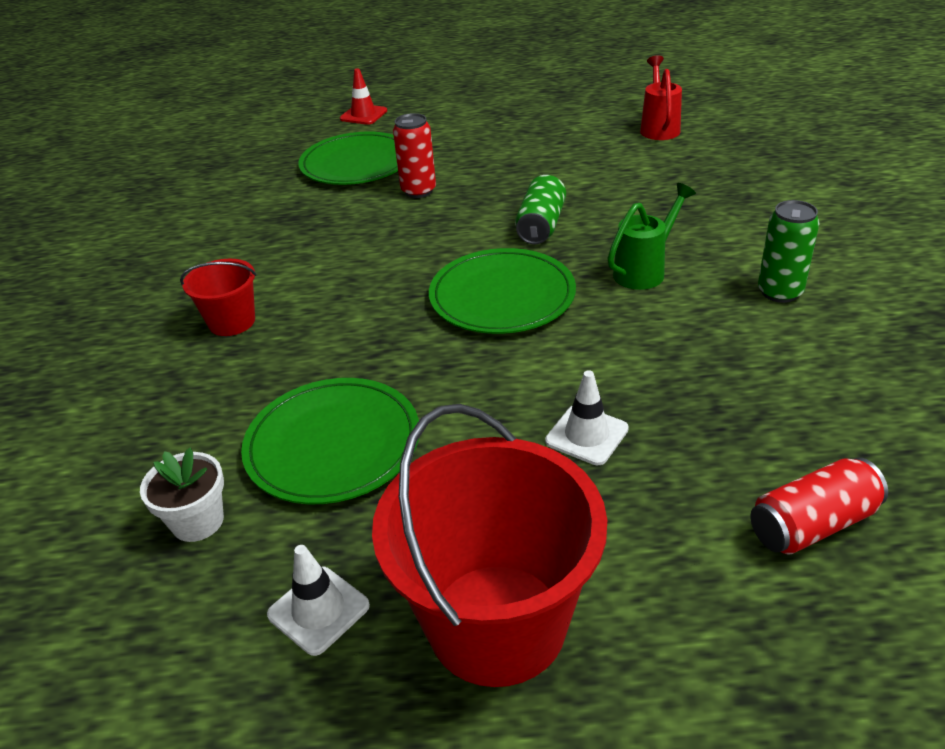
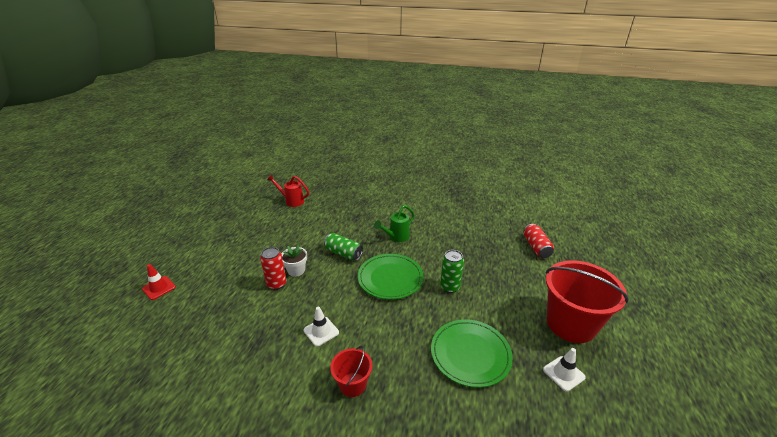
camera: 75 degrees left, 5 degrees down
white flower pot [140,448,224,542] -> white flower pot moved to [281,245,307,277]
green plate [298,132,398,185] -> none
white traffic cone [545,370,629,465] -> white traffic cone moved to [303,306,339,347]
green watering can [607,183,696,290] -> green watering can turned 105 degrees counterclockwise [374,205,415,242]
green can [758,200,820,303] -> green can moved to [440,250,464,293]

